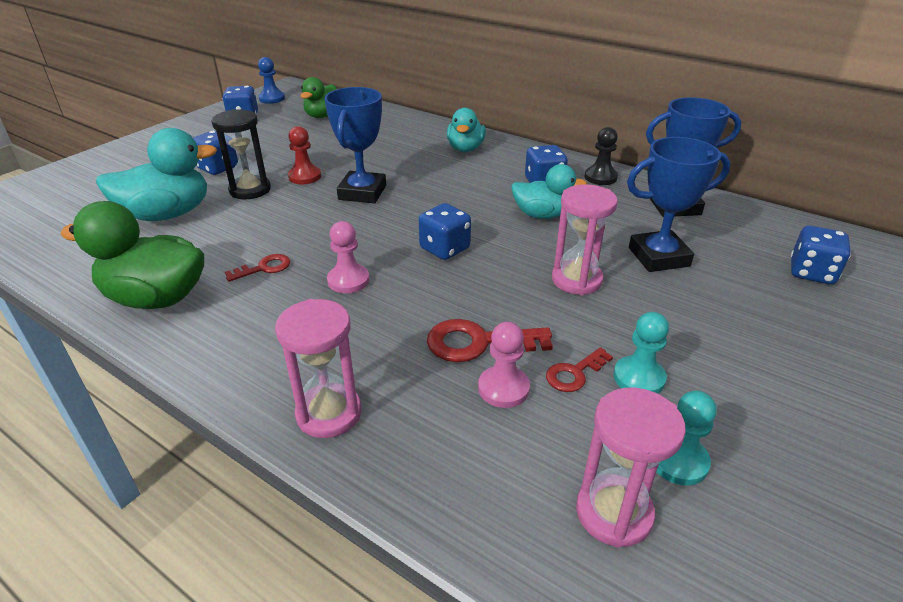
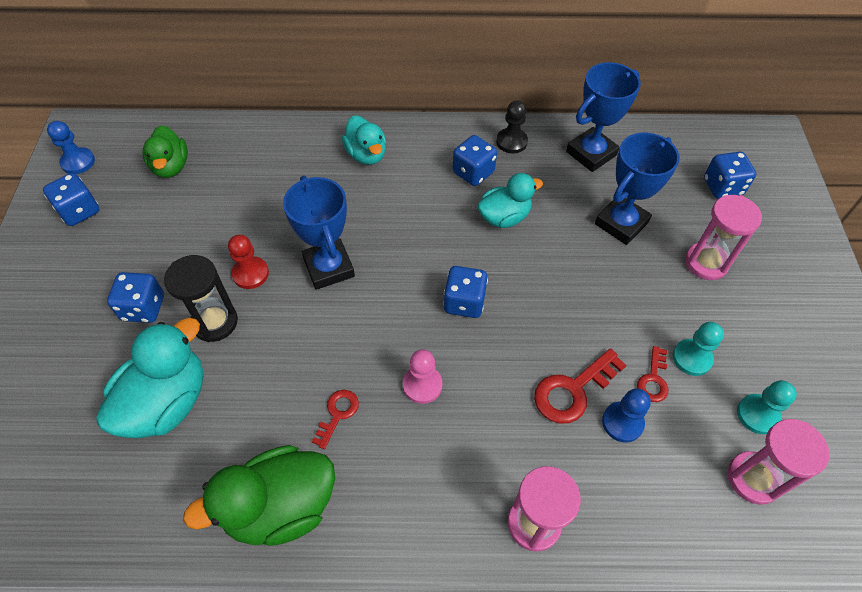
camera: 35 degrees left, 20 degrees up
pink pawn [478,322,530,408] -> blue pawn [602,388,651,442]
pink hourglass [552,184,618,295] -> pink hourglass moved to [685,195,762,280]

